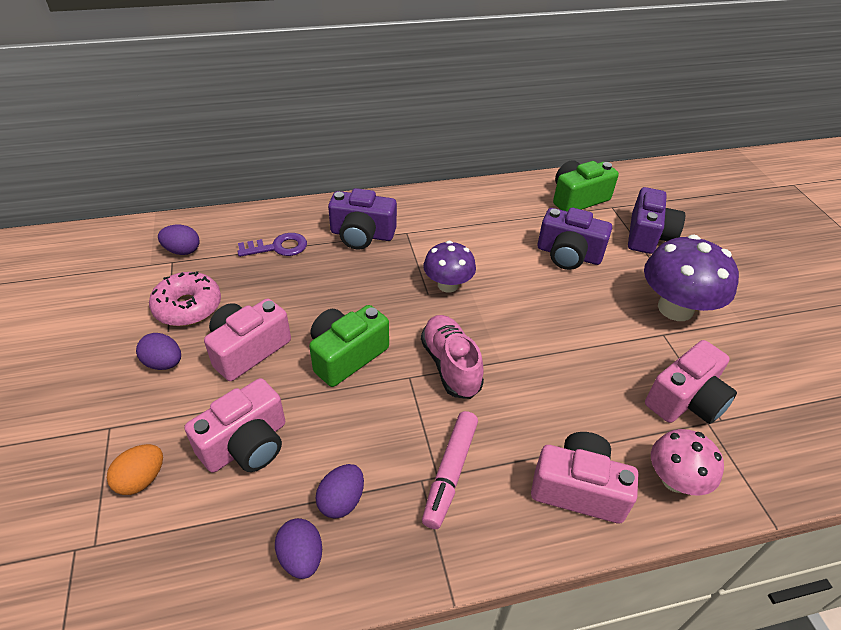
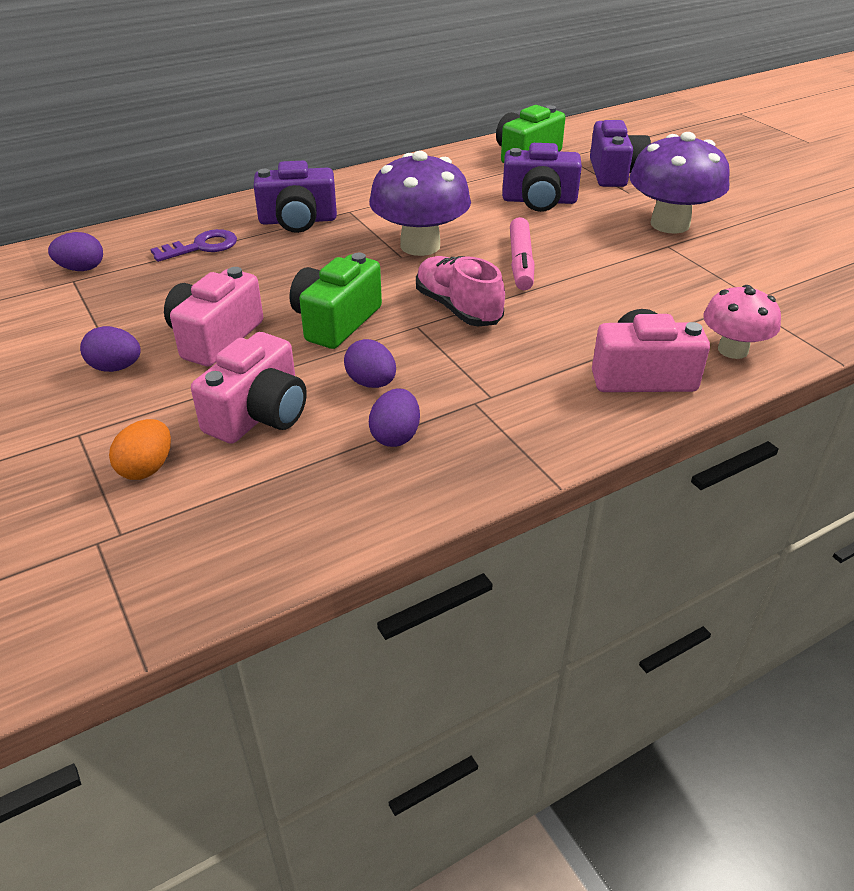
camera: 15 degrees left, 5 degrees down
pink donut [149,271,221,326] -> none
purple egg [275,518,322,579] -> purple egg moved to [344,339,396,388]
pink marker [422,411,478,529] -> pink marker moved to [510,217,535,290]
purple mushroom [423,241,476,293] -> purple mushroom [369,151,471,256], size x1.62
pink camera [645,340,737,424] -> none

